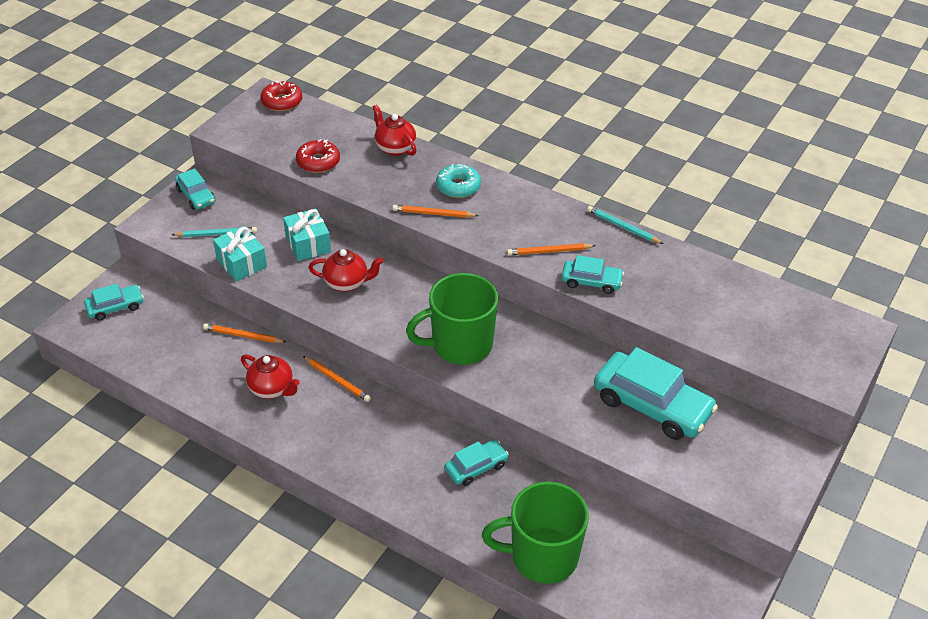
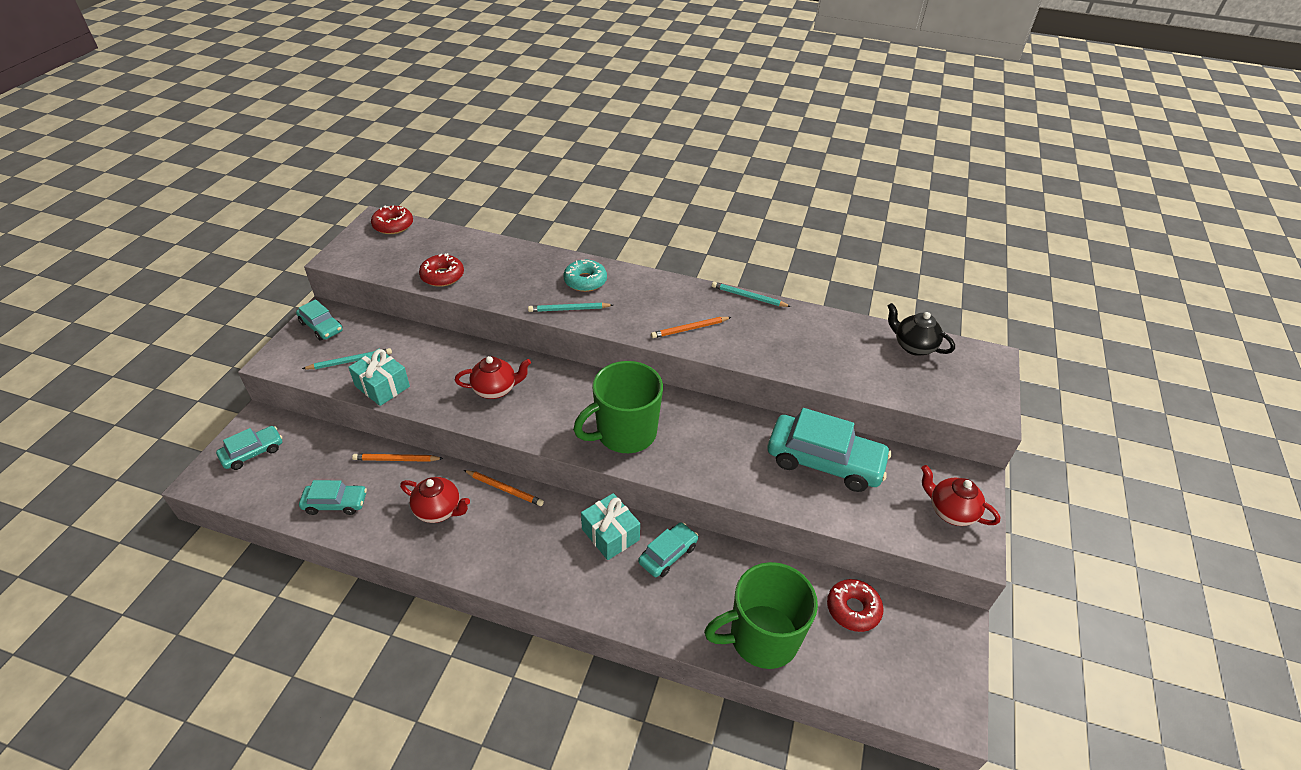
camera: 15 degrees left, 0 degrees up
turquoise gift [283,208,331,261] -> turquoise gift moved to [581,493,640,560]
red teapot [373,105,416,156] -> red teapot moved to [921,465,1000,526]
orange pencil [392,205,479,218] -> turquoise pencil [528,303,613,312]
turquoise car [561,255,624,294] -> turquoise car moved to [299,480,367,515]
none -> red donut [827,579,884,632]
none -> black teapot [888,303,955,356]

